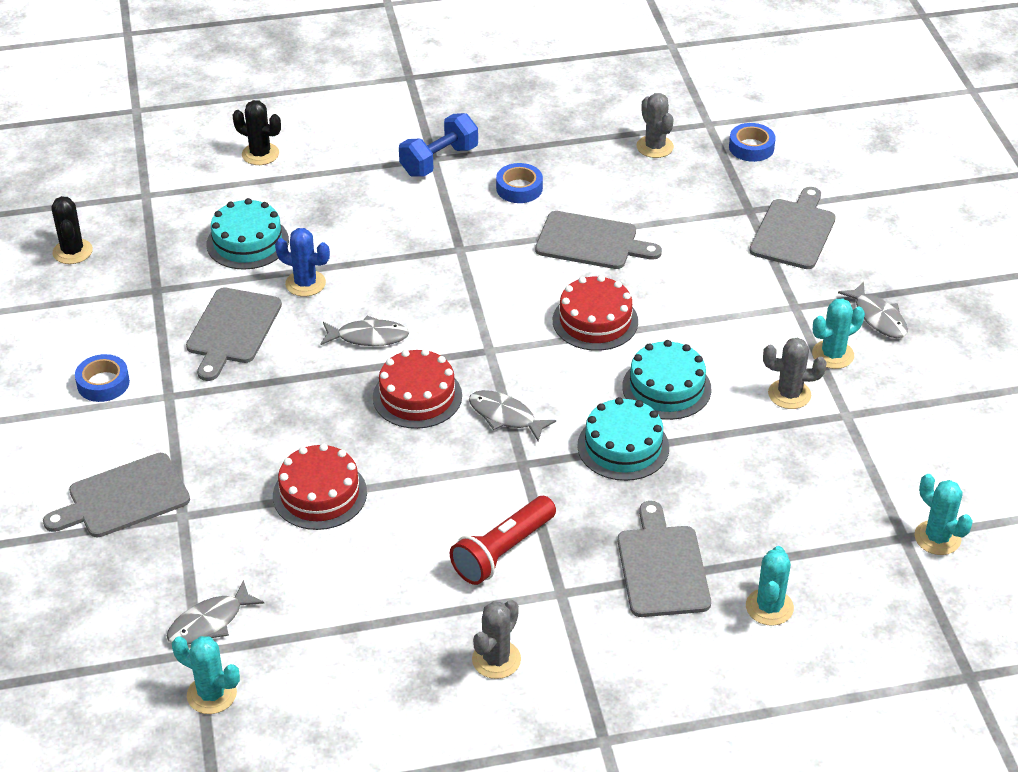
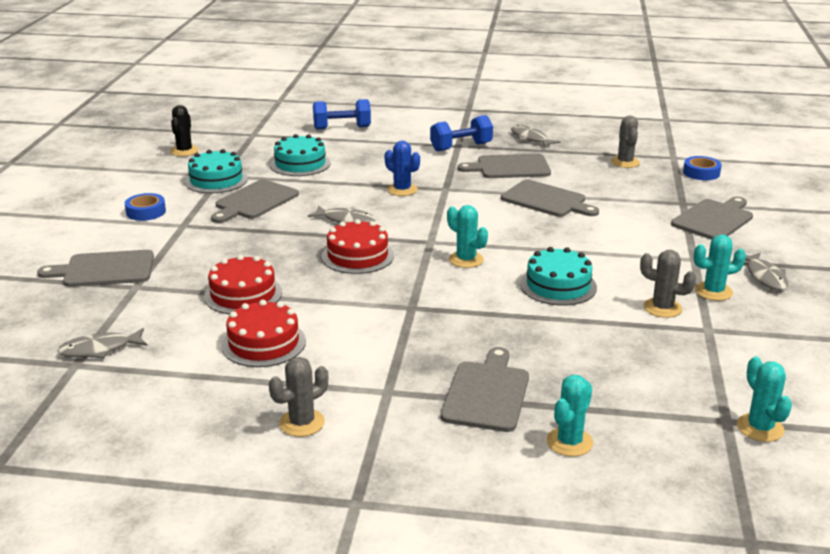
camera: 20 degrees right, 15 degrees down
turquoise cactus [172,636,240,714] -> turquoise cactus moved to [447,205,488,268]
black cactus [232,100,281,165] -> blue dumbbell [313,99,371,129]
blue cactus [275,228,330,297] -> blue cactus moved to [385,141,420,196]
red flashlight [450,496,556,585] -> none
grey fish [469,390,556,442] -> grey fish moved to [511,125,560,147]
blue tape [496,163,543,203] -> grey cutting board [457,154,551,178]
red cake [553,275,638,351] -> red cake moved to [221,300,306,367]
turquoise cake [577,397,669,481] -> turquoise cake moved to [185,149,248,193]

